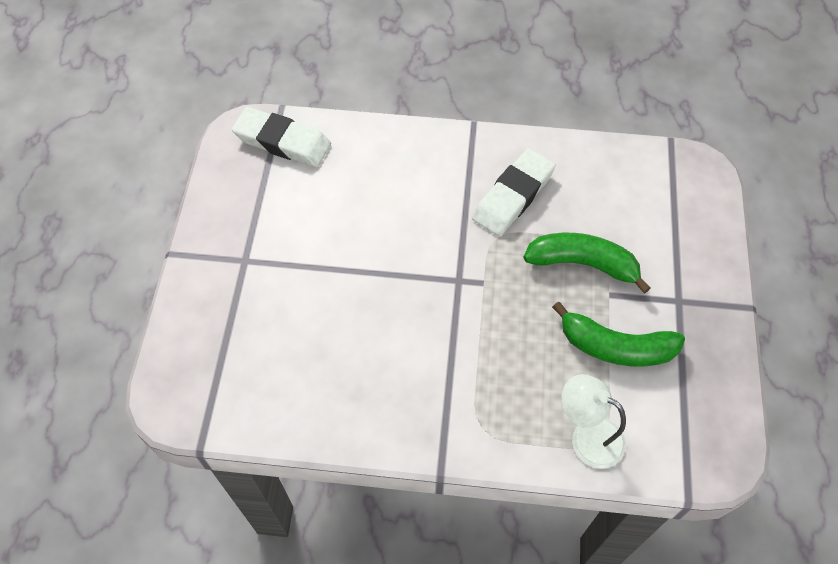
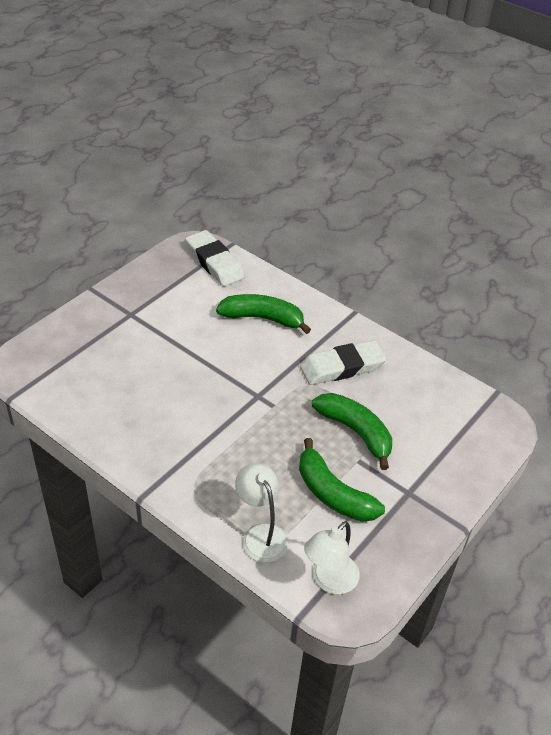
camera: 30 degrees right, 15 degrees down
none -> green banana [216,294,311,334]
none -> white lamp [304,521,360,595]

